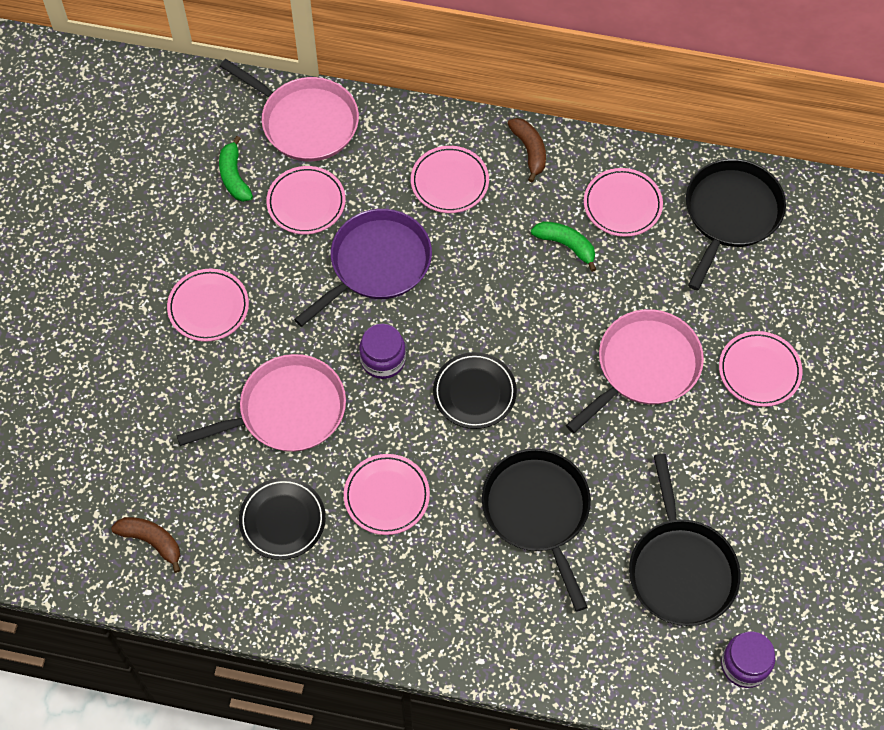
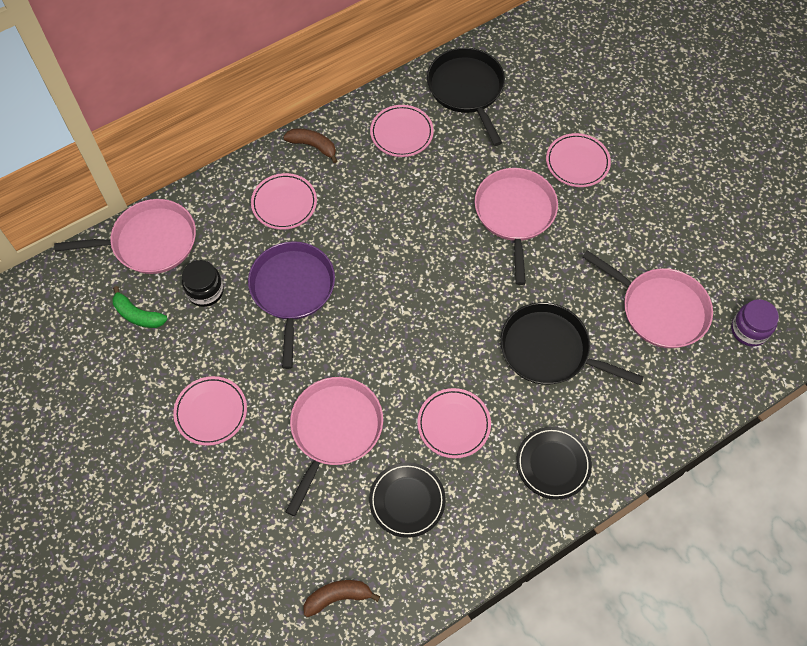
camera: 45 degrees left, 0 degrees up
pink plate [266,166,346,234] -> black jar [182,260,224,307]
purple jar [359,324,406,379] -> none
black plate [433,352,517,429] -> black plate moved to [516,427,592,500]
green banana [531,221,596,272] -> none
black pan [629,454,741,626] -> pink pan [582,250,713,348]

